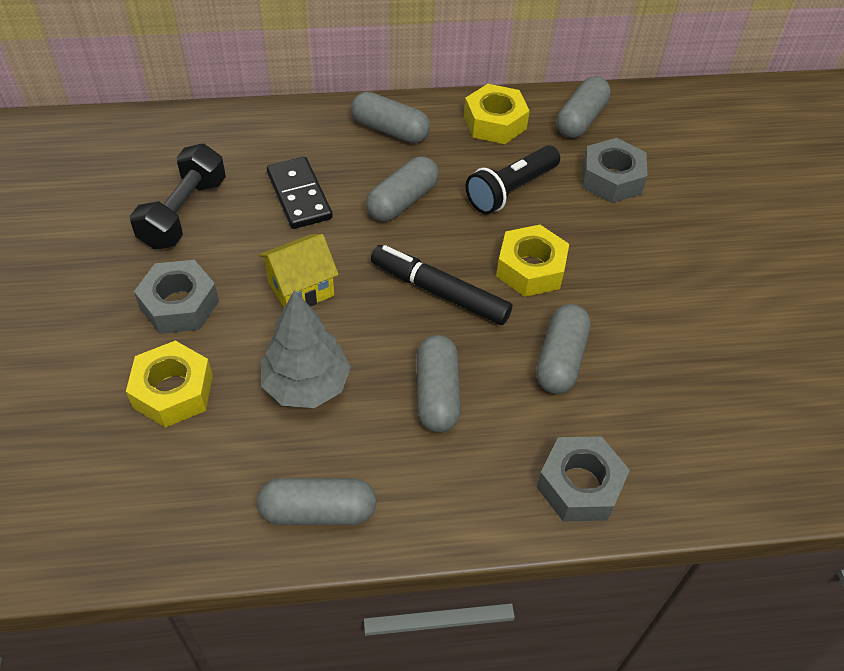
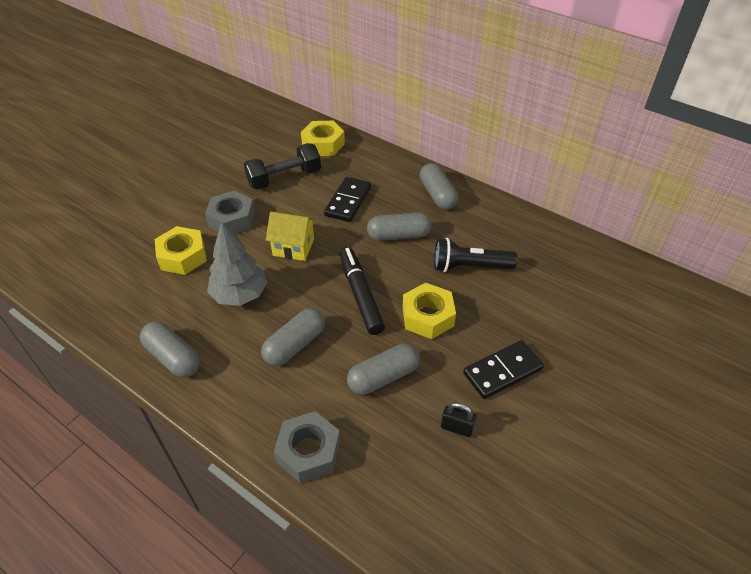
camera: 45 degrees right, 5 degrees down
yellow nut [464,84,530,144] -> yellow nut moved to [301,121,345,156]
grey capsule [557,76,611,138] -> none
grey nut [582,138,647,203] -> none
none -> black padlock [441,402,476,437]
none -> black domino [463,340,544,399]

